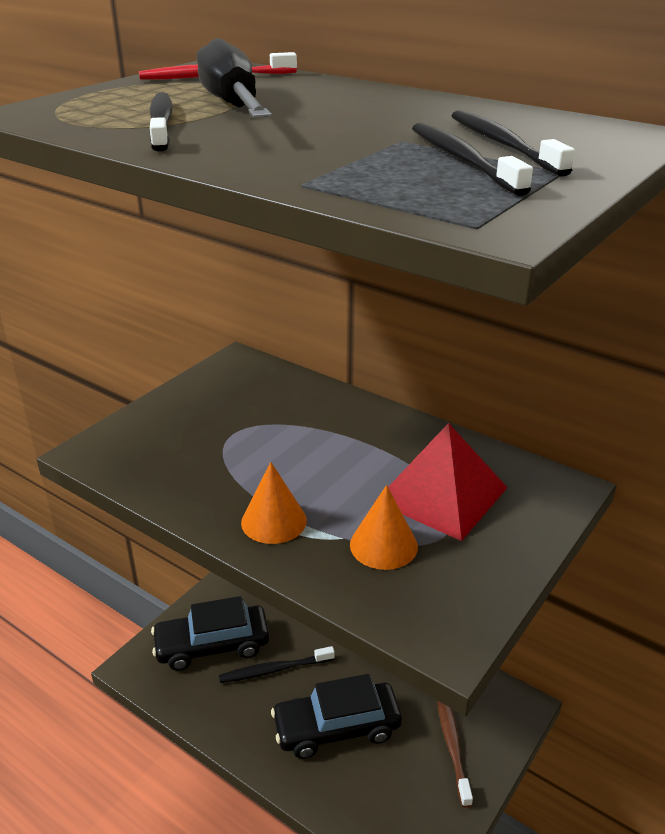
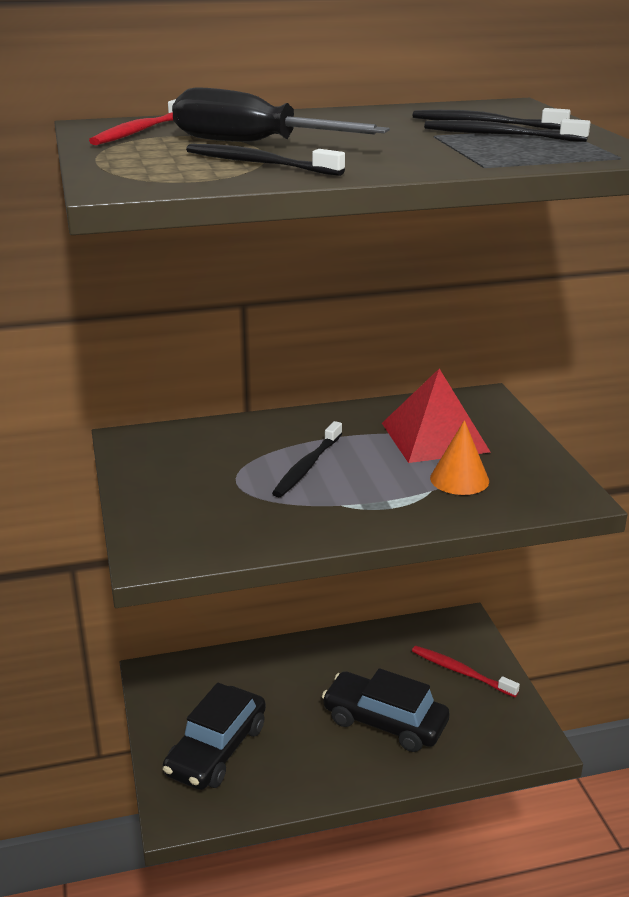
camera: 50 degrees left, 5 degrees down
black toothbrush [219,646,335,683] -> black toothbrush moved to [272,421,342,497]
orange cone [241,462,307,544] -> none
black car [271,674,402,759] -> black car turned 90 degrees clockwise [322,668,450,752]
brown toothbrush [437,701,473,808] -> red toothbrush [412,646,520,697]

